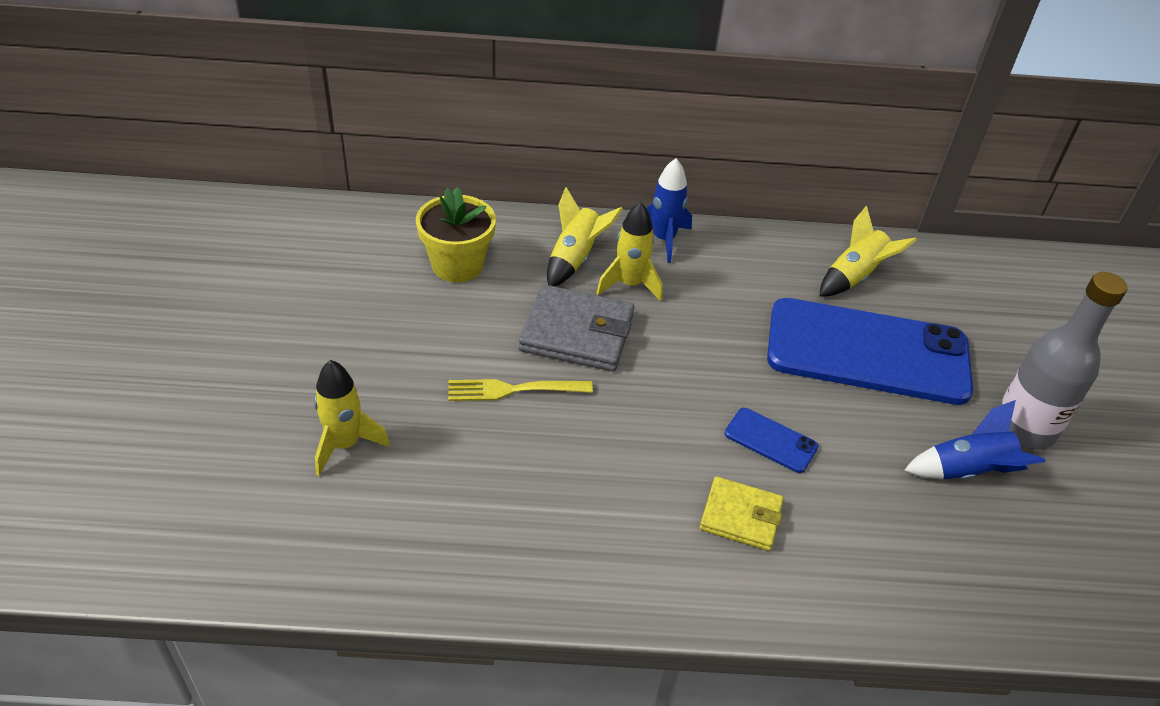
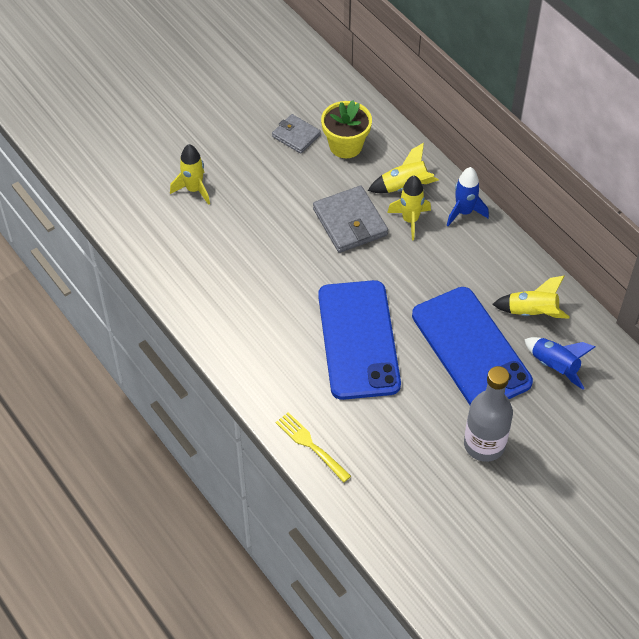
camera: 55 degrees right, 10 degrees up
yellow fork [448,379,593,401] -> yellow fork moved to [275,412,351,483]
yellow wallet [700,476,784,551] -> none
blue phone [725,408,818,473] -> blue phone [318,280,401,400], size x2.48
blue rocket [904,400,1045,479] -> blue rocket moved to [524,337,595,389]
none -> grey wallet [272,114,321,154]

